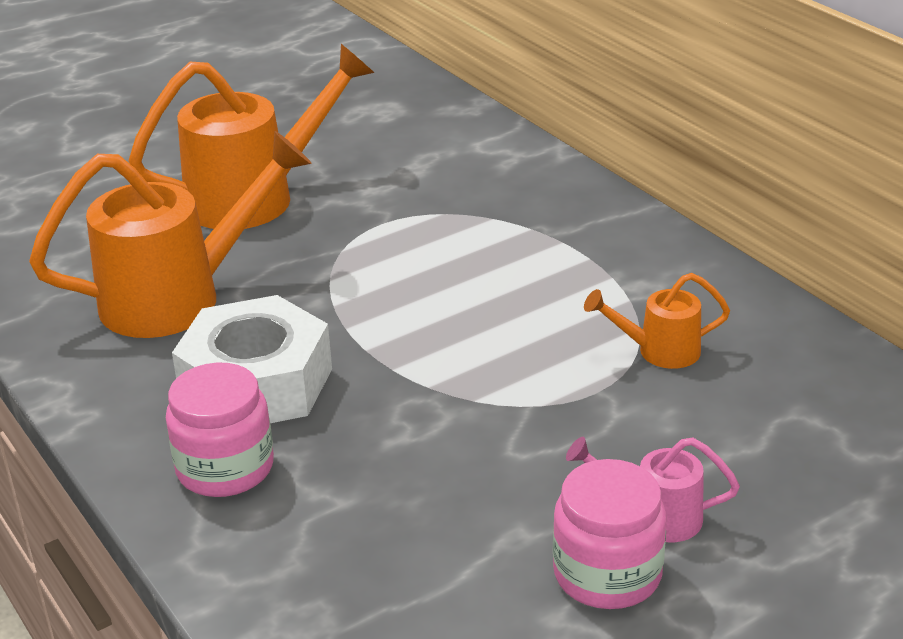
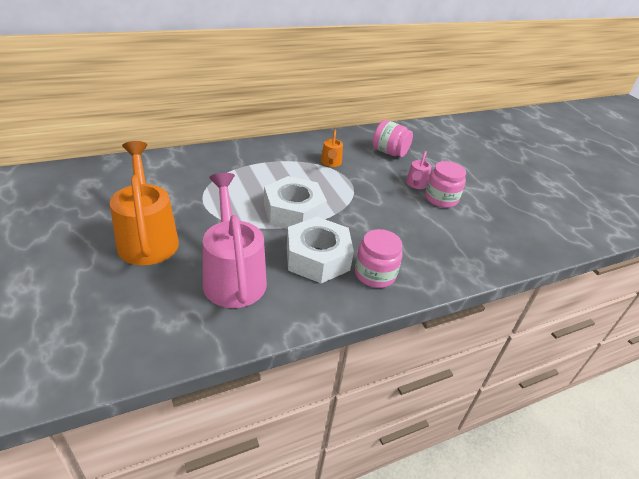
camera: 85 degrees left, 5 degrees up
orange watering can [29,131,312,338] -> pink watering can [203,173,267,308]
none -> white nut [264,176,327,229]
none -> pink jar [372,120,413,157]

